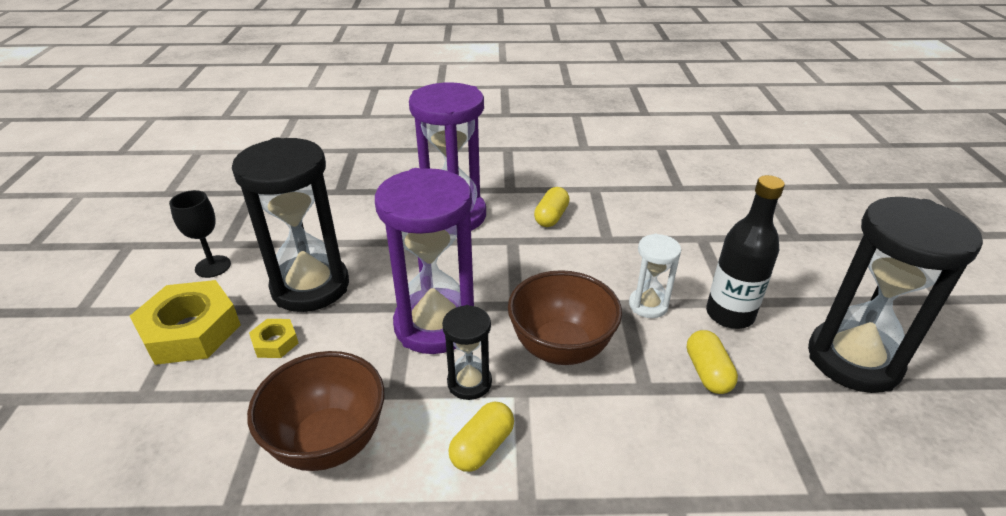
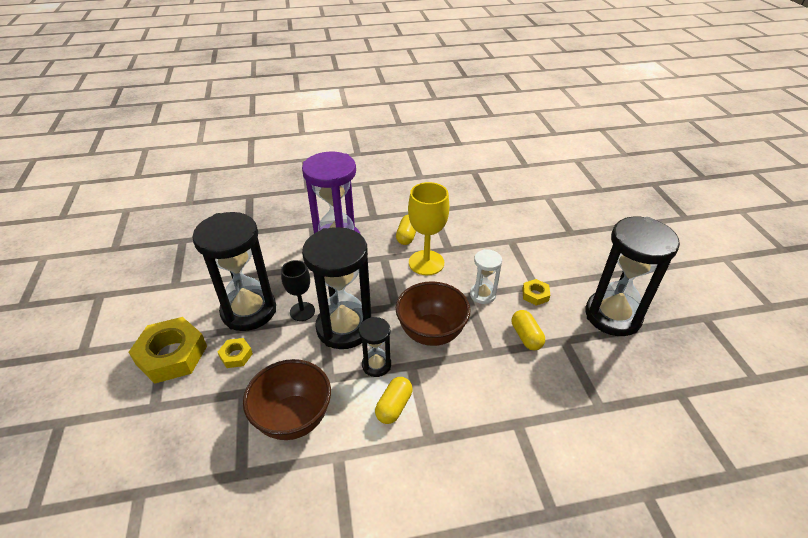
camera: 10 degrees left, 5 degrees up
black goblet [169,190,231,278] -> black goblet moved to [281,260,315,321]
purple hourglass [375,168,474,354] -> black hourglass [302,227,371,349]
black bottle [706,175,785,329] -> yellow nut [522,279,550,306]
none -> yellow goblet [408,182,449,275]

